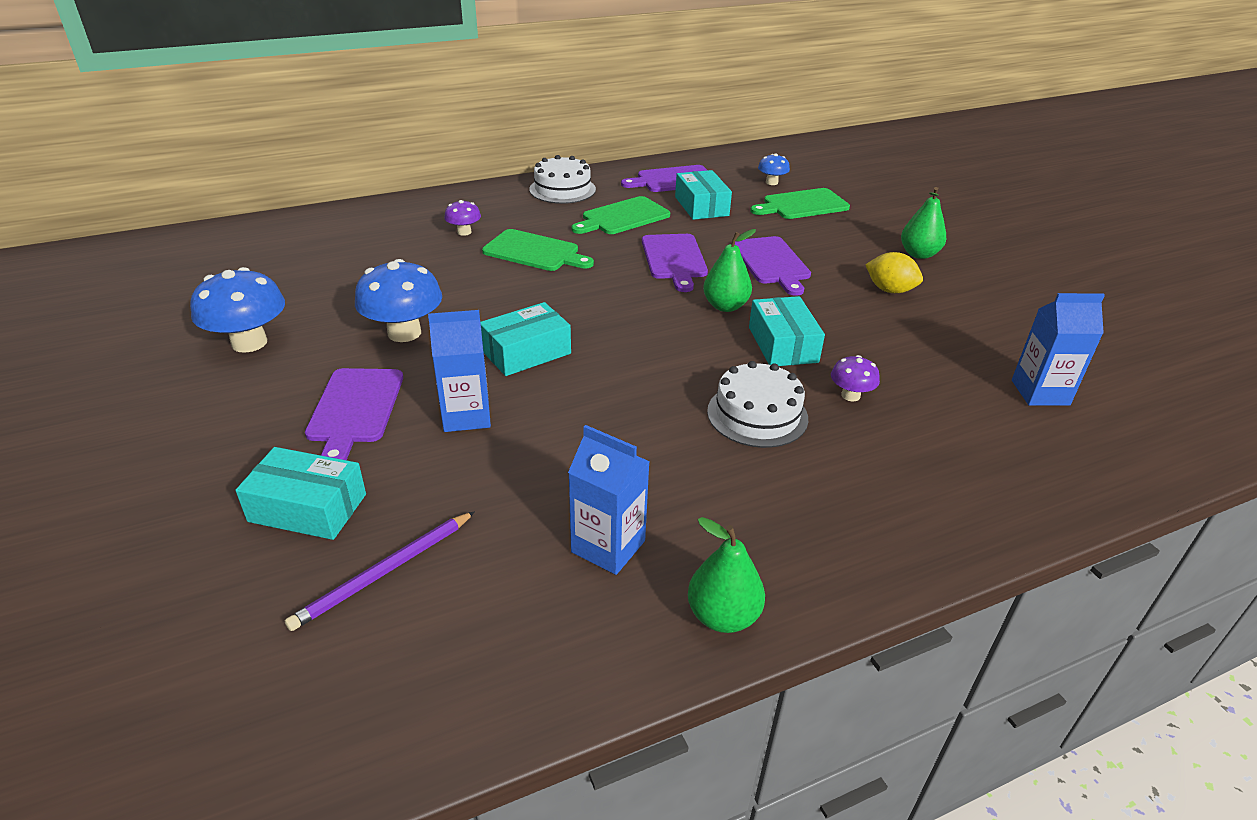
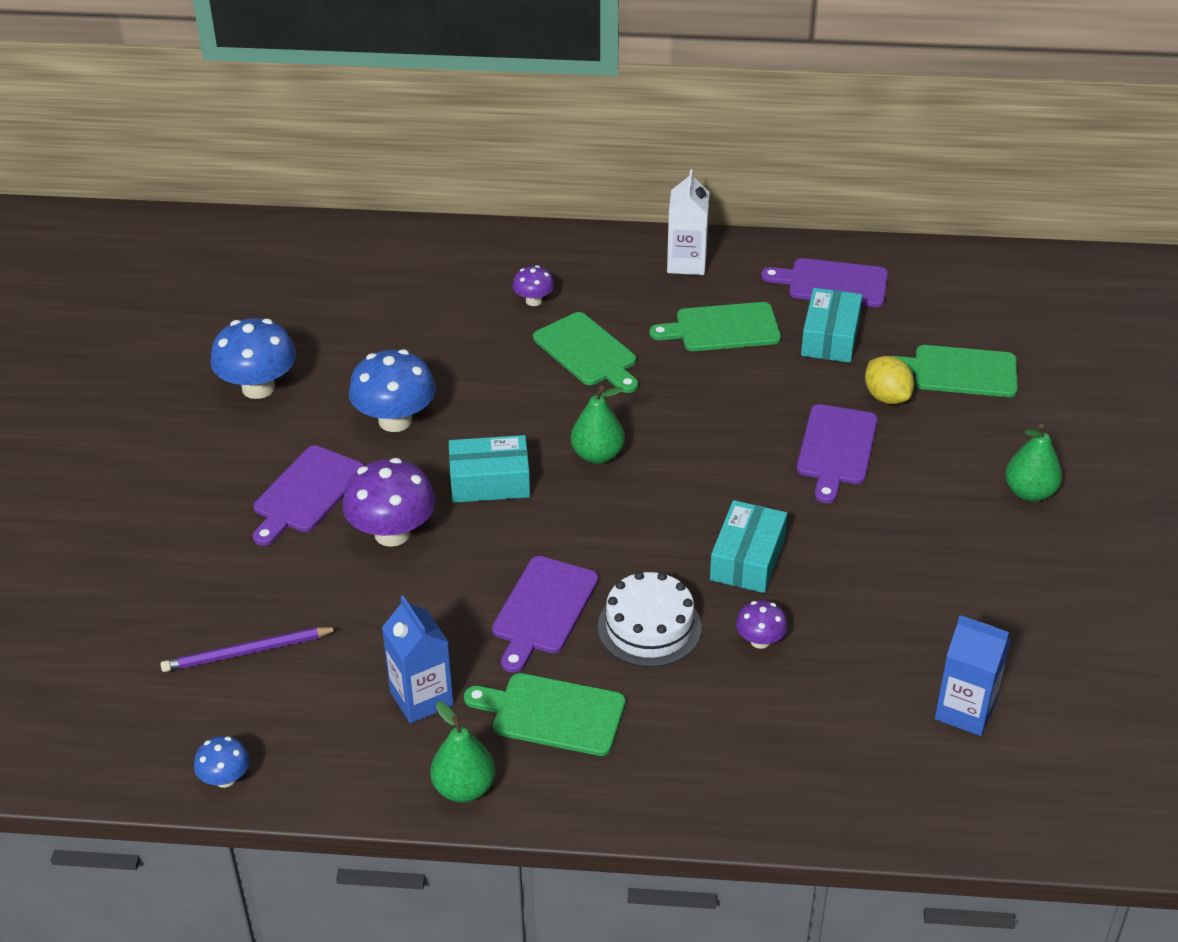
camera: 30 degrees right, 5 degrees up
turquoise box [235,447,366,540] -> none
blue carton [428,310,491,432] -> purple mushroom [342,458,436,547]
white cake [529,155,596,204] -> white carton [667,169,710,275]
purple cutting board [642,234,708,292] -> purple cutting board moved to [492,556,599,673]
green pear [703,229,756,312] -> green pear moved to [571,386,625,464]
blue mushroom [758,153,790,185] -> blue mushroom moved to [194,736,250,788]
yellow lemon [865,252,923,293] -> yellow lemon moved to [865,356,914,404]
none -> green cutting board [464,673,626,756]

